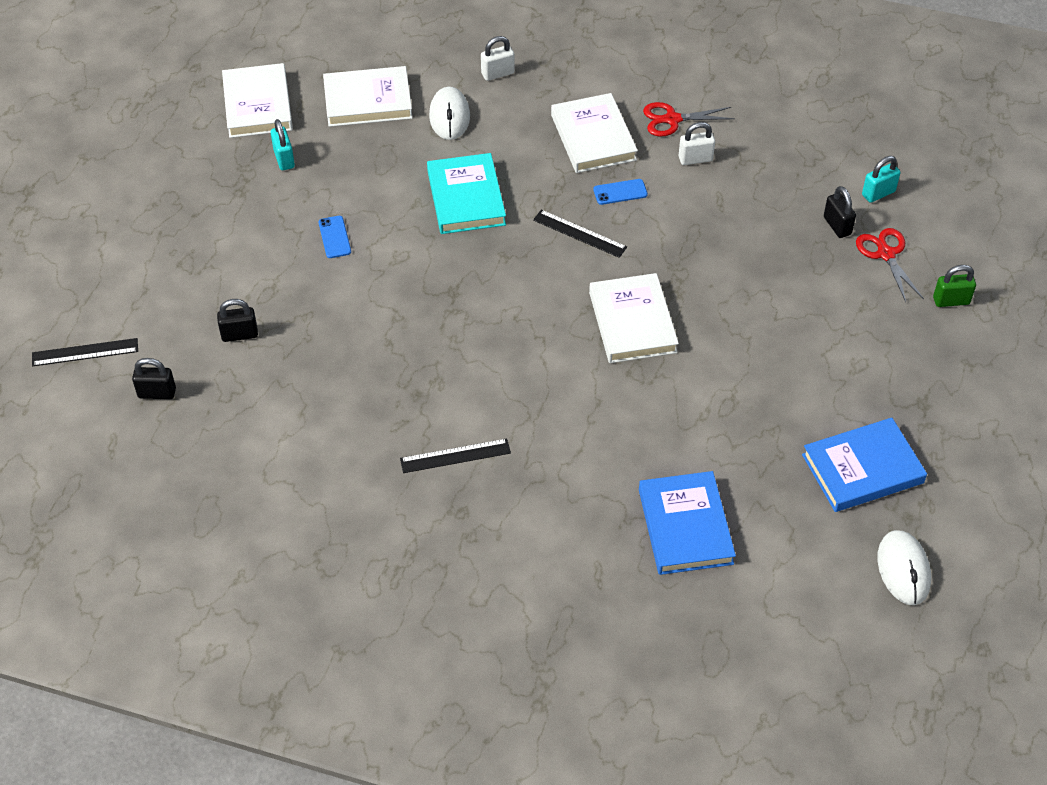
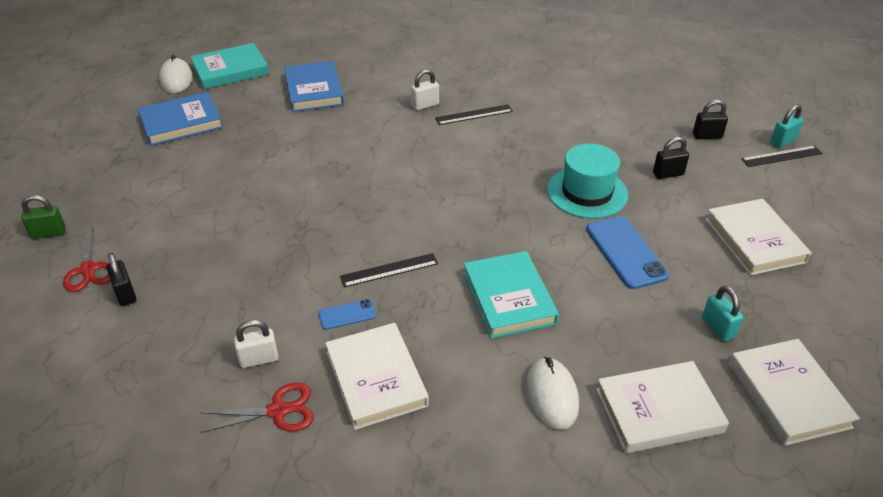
camera: 175 degrees right, 10 degrees down
blue phone [318,216,351,258] -> blue phone [586,216,669,289], size x1.89
white padlock [481,36,514,81] -> white padlock moved to [411,69,439,110]
black ruler [533,210,627,258] -> black ruler turned 45 degrees counterclockwise [340,253,438,287]
white book [589,273,679,363] -> white book moved to [705,199,811,275]
turquoise padlock [862,156,901,203] -> turquoise padlock moved to [770,104,804,148]
none -> turquoise book [190,43,269,89]
none -> turquoise hat [547,143,628,219]

